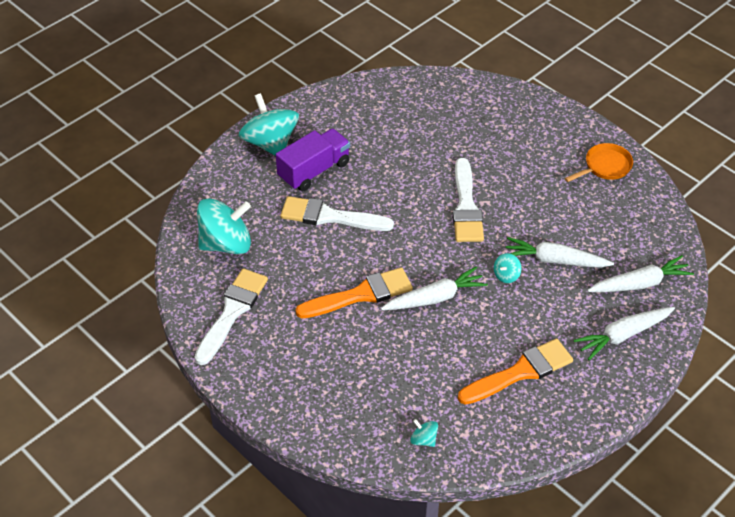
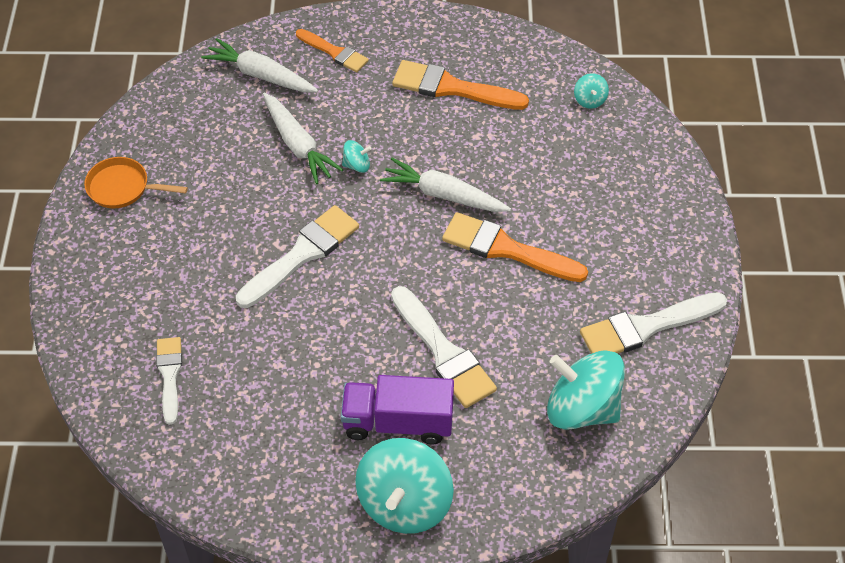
camera: 135 degrees left, 5 degrees up
white carrot [573,307,675,360] -> orange brush [296,29,369,73]
none -> white brush [156,337,182,425]

